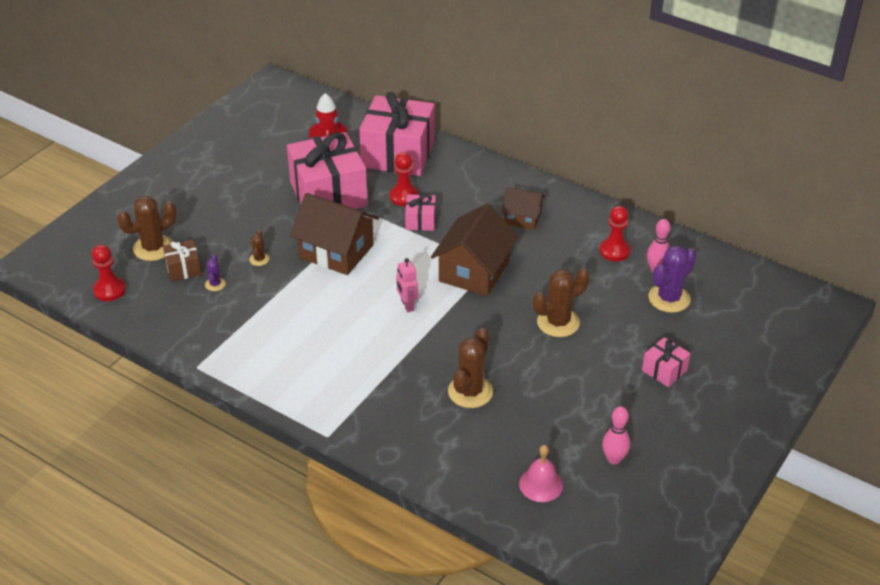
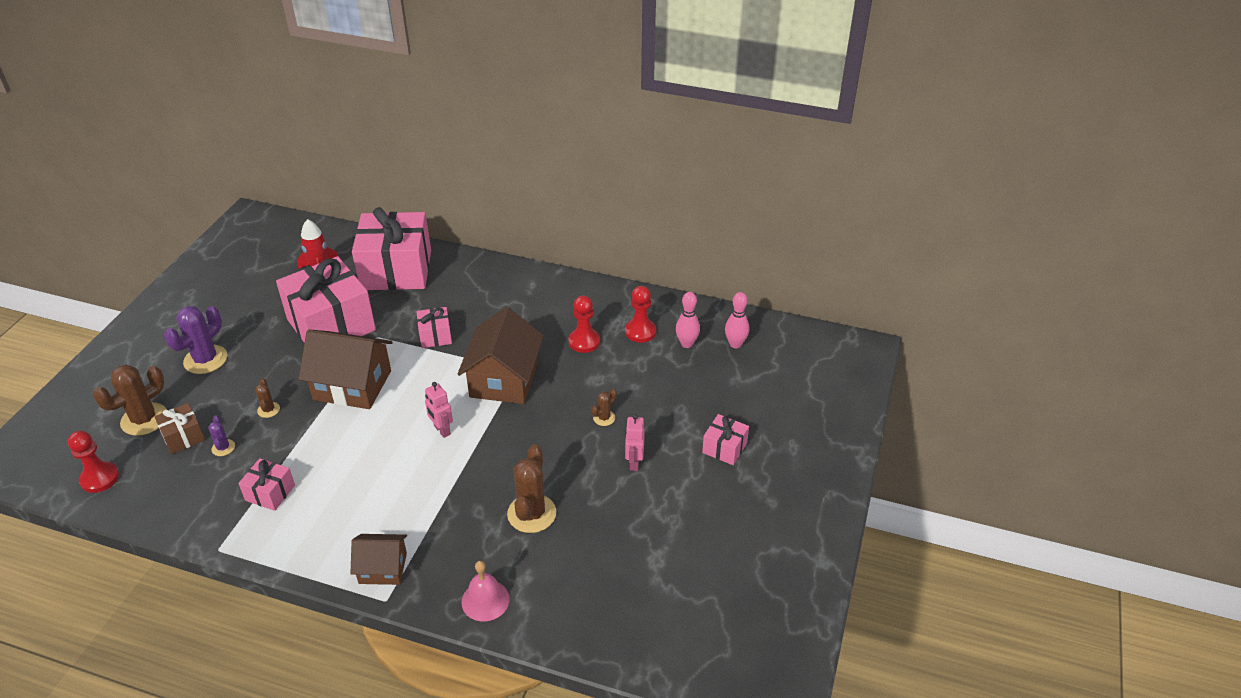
camera: 15 degrees left, 0 degrees up
red pawn [390,152,419,206] -> red pawn moved to [569,295,600,353]
brown house [502,187,545,230] -> brown house moved to [350,534,407,585]
pink bell [519,445,563,502] -> pink bell moved to [462,561,510,621]
brown cactus [533,268,589,337] -> brown cactus [591,389,617,426], size x0.49
pink bowling pin [602,406,630,464] -> pink bowling pin moved to [725,292,749,348]
purple cactus [648,246,696,313] -> purple cactus moved to [164,306,227,374]
none -> pink gift [238,458,295,511]
none -> pink robot [625,414,645,471]

